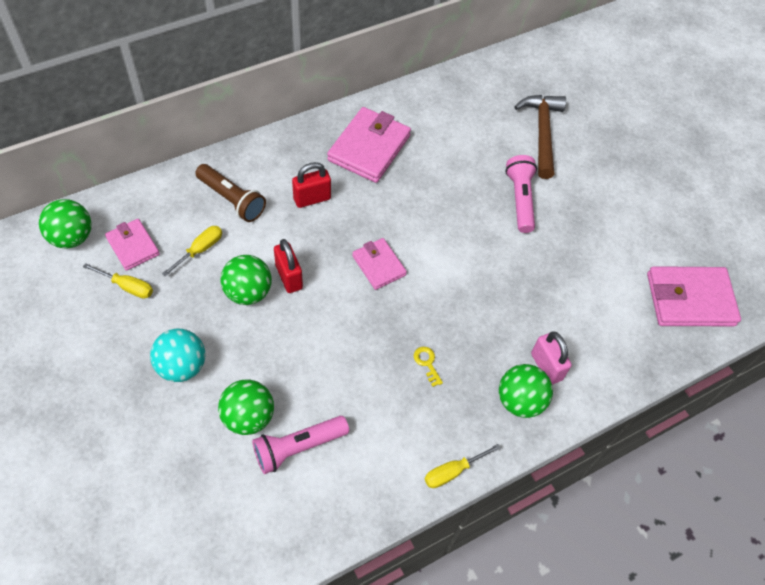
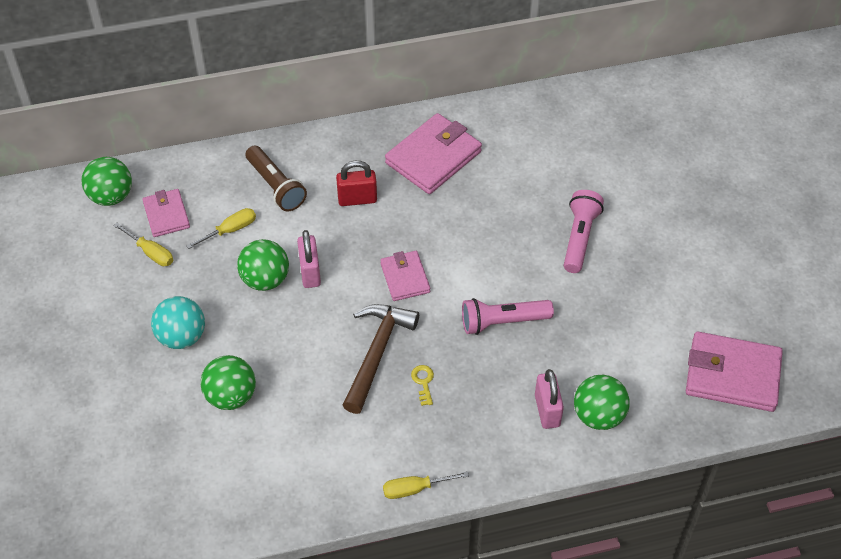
camera: 20 degrees right, 5 degrees down
pink flashlight [252,416,349,474] -> pink flashlight moved to [462,298,554,335]
red padlock [274,239,303,293] -> pink padlock [297,230,321,288]
green ball [499,364,553,418] -> green ball moved to [574,375,630,430]
brown hammer [515,95,566,179] -> brown hammer moved to [343,304,419,414]

